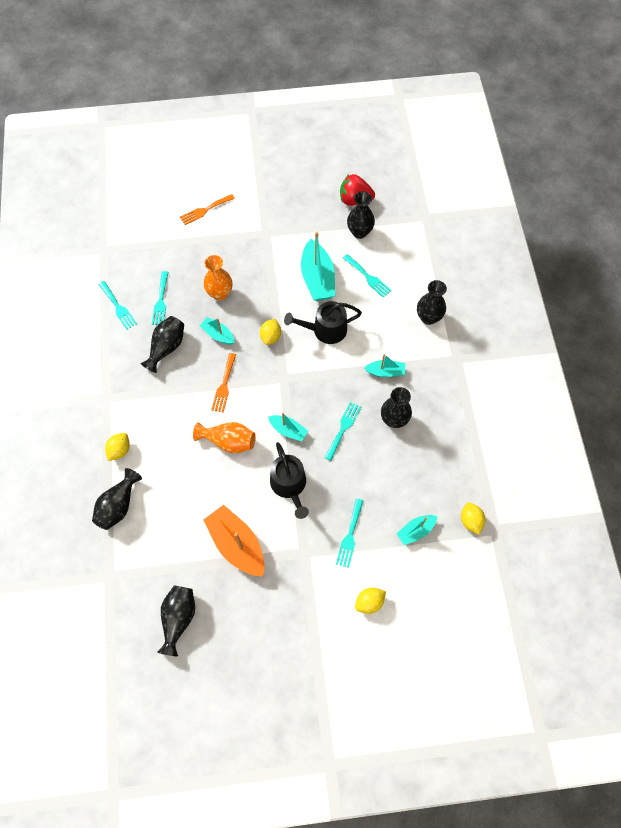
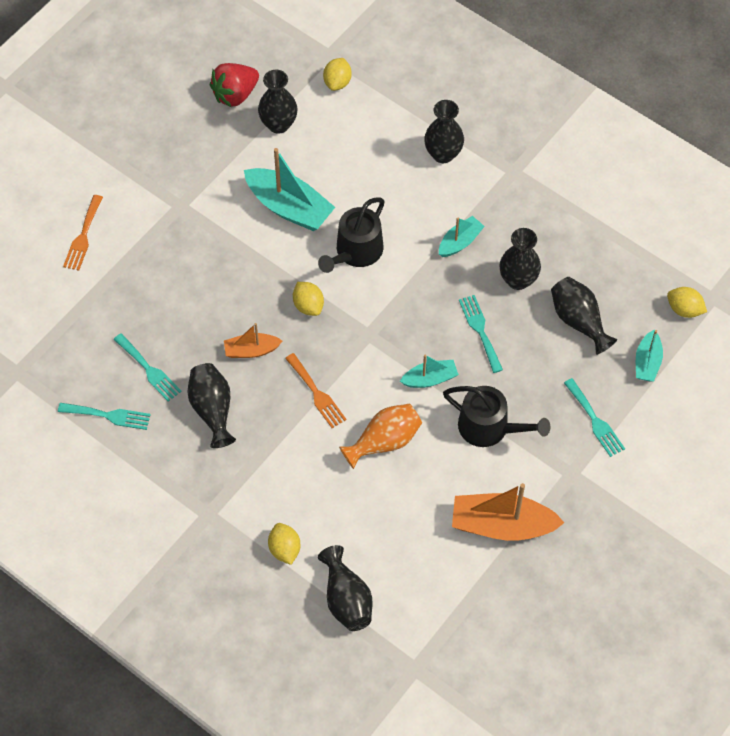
camera: 45 degrees left, 5 degrees down
black vase [157,585,195,656] -> black vase moved to [551,277,617,355]
turquoise boat [199,317,235,345] -> orange boat [224,323,282,358]
orange vase [204,255,232,301] -> none
turquoise fork [343,254,391,298] -> none
yellow lemon [355,588,386,614] -> yellow lemon moved to [323,58,352,91]

